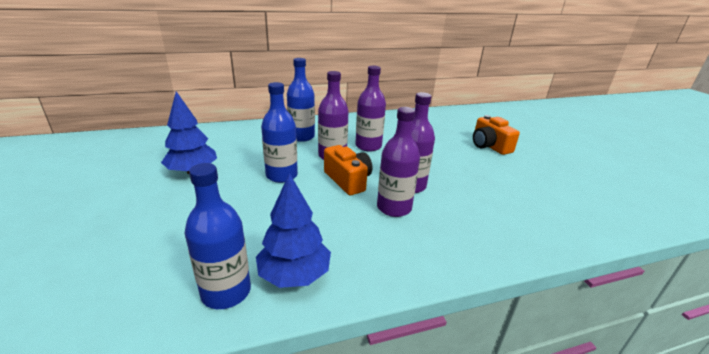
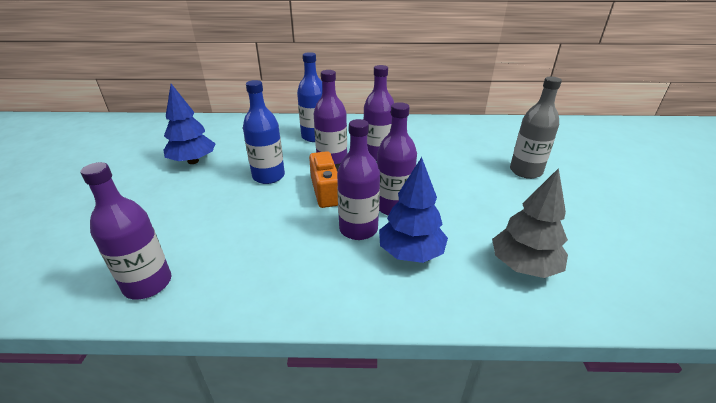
camera: 20 degrees right, 5 degrees up
blue bottle [184,163,251,309] -> purple bottle [80,162,171,300]
blue tree [256,173,331,288] -> blue tree moved to [379,157,448,263]
orange camera [473,115,520,155] -> grey bottle [510,77,562,179]
none -> grey tree [492,168,568,278]

